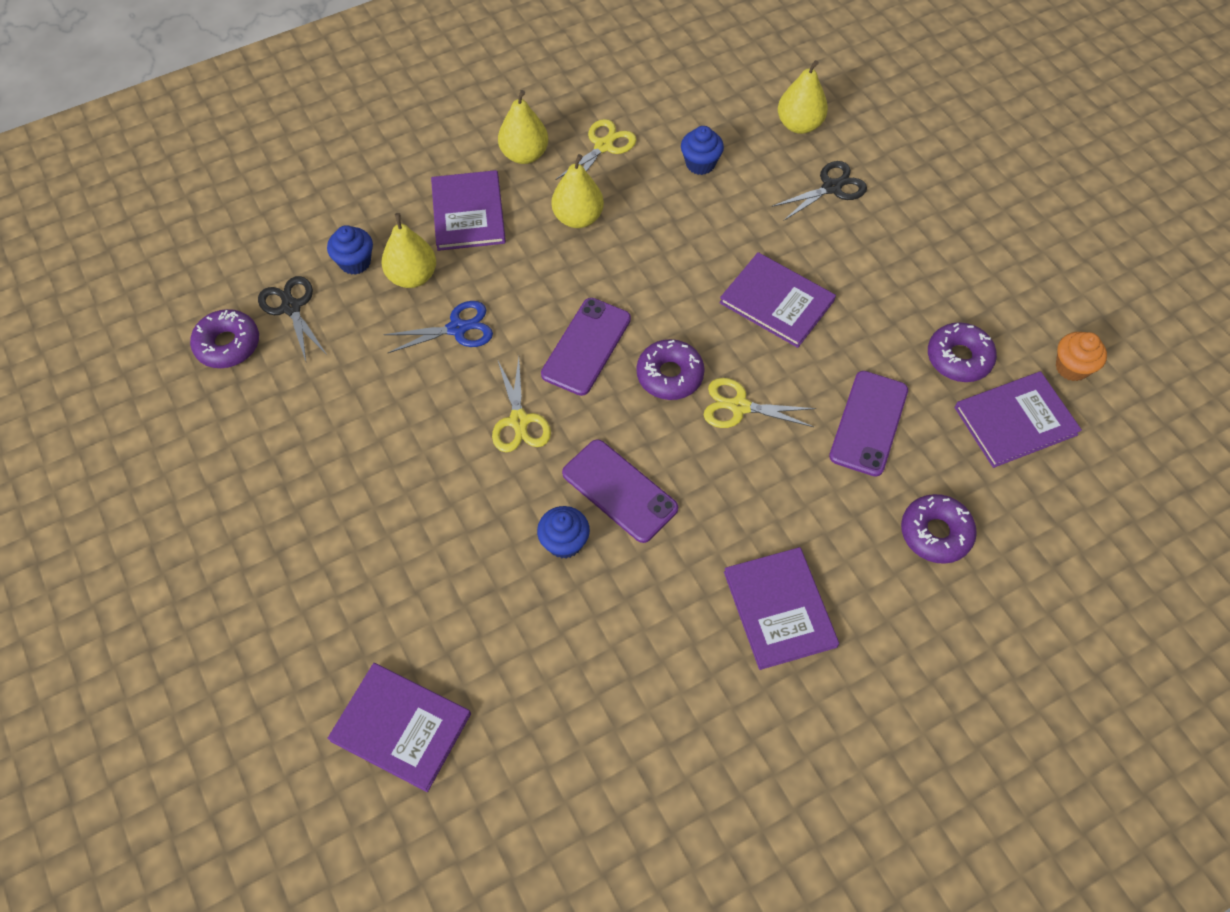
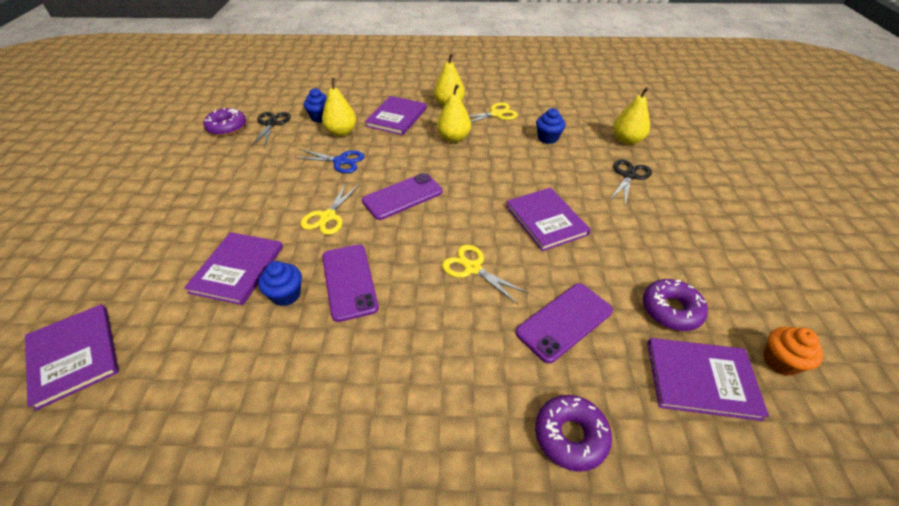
camera: 30 degrees right, 15 degrees down
purple donut [637,339,705,400] -> none
purple book [724,547,839,670] -> purple book moved to [184,232,283,305]
black scissors [772,161,867,221] -> black scissors turned 60 degrees counterclockwise [610,159,652,204]

